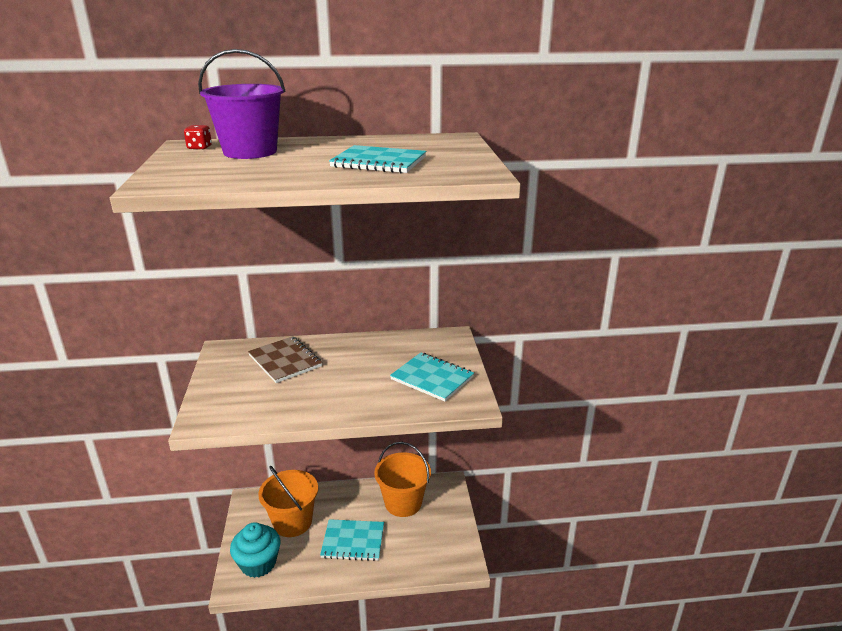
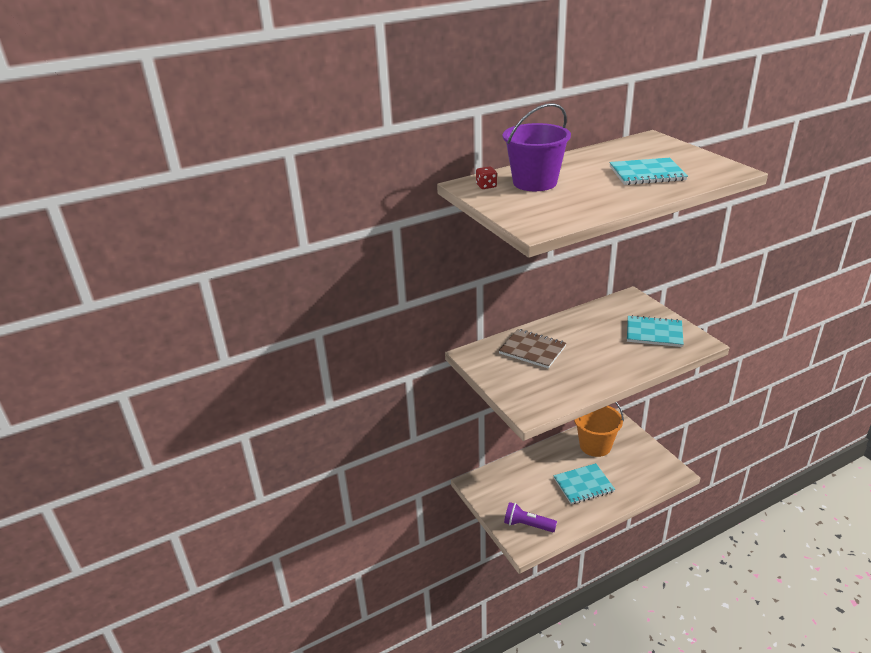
camera: 20 degrees left, 5 degrees up
turquoise cupcake [230,522,280,578] -> purple flashlight [504,502,557,532]
orange bucket [258,466,318,537] -> none

